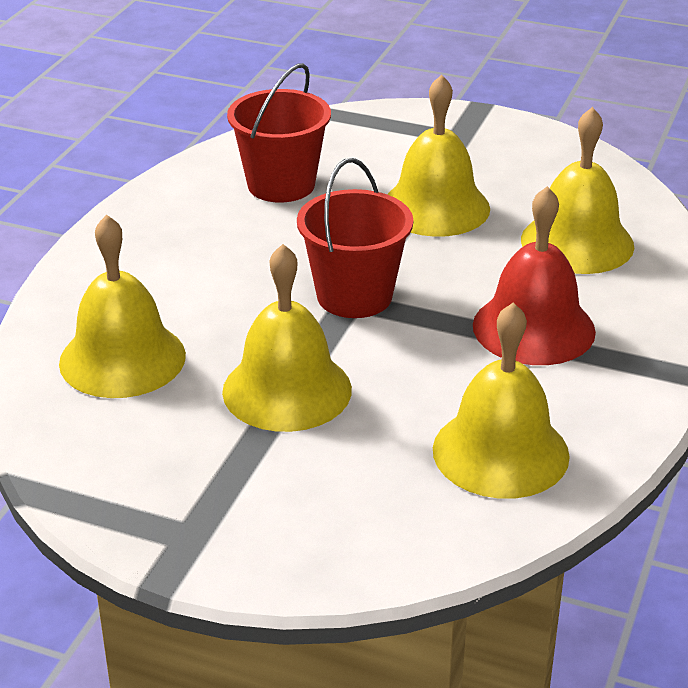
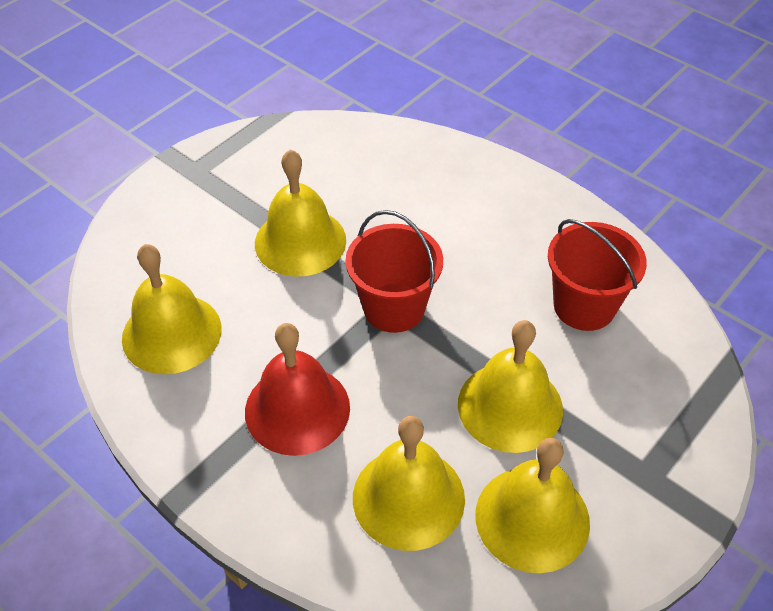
camera: 110 degrees right, 15 degrees up
yellow bell [59,214,186,398] -> yellow bell moved to [475,438,590,573]

